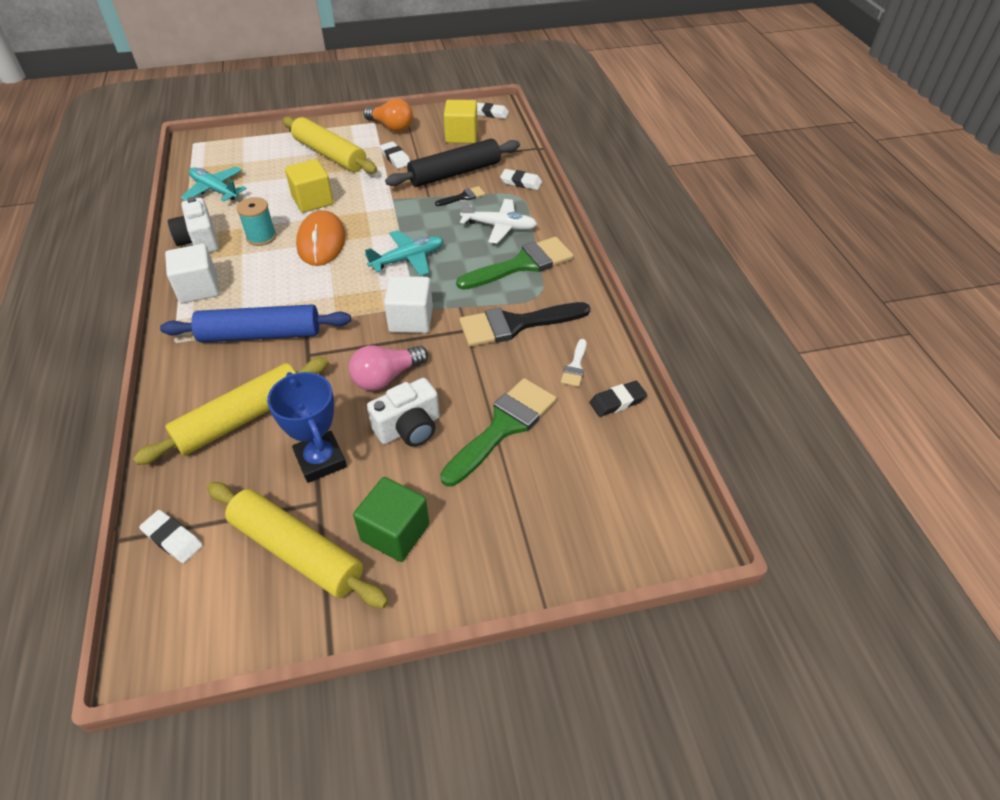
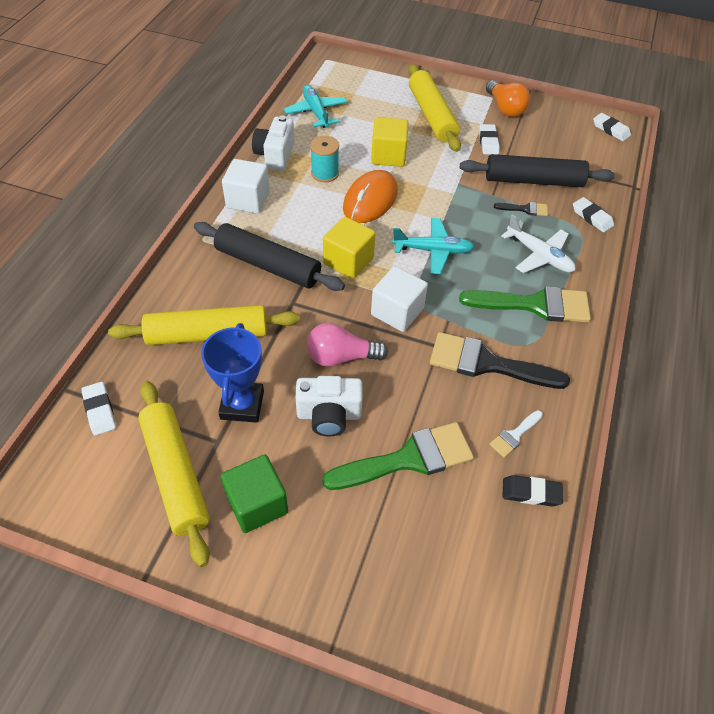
camera: 30 degrees right, 5 degrees up
blue rolling pin [160,304,351,342] -> black rolling pin [194,222,345,291]
yellow cube [444,100,478,143] -> yellow cube moved to [323,217,376,279]

